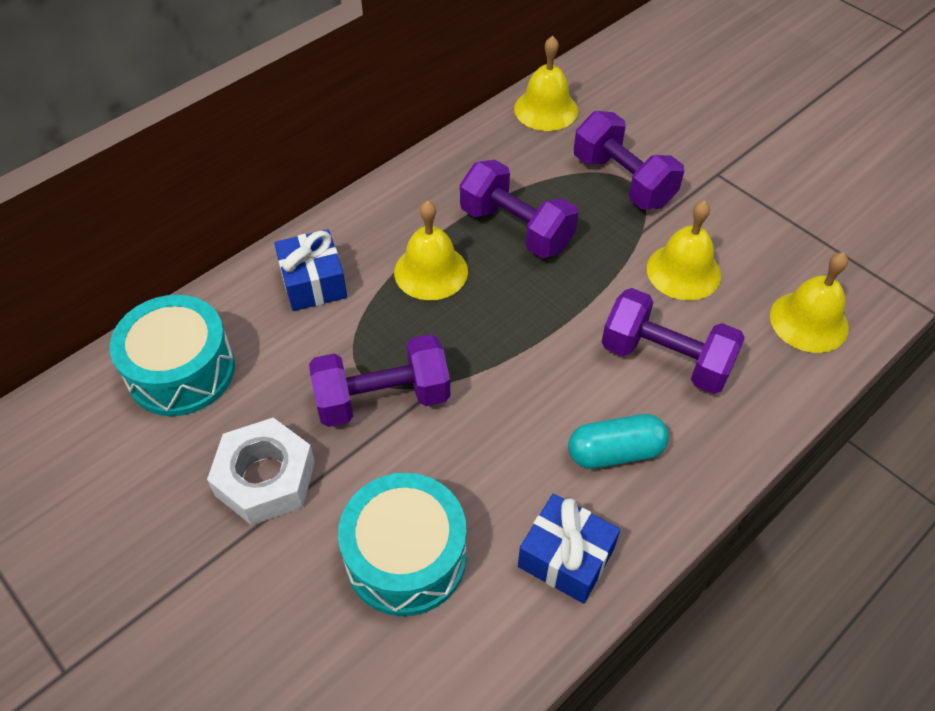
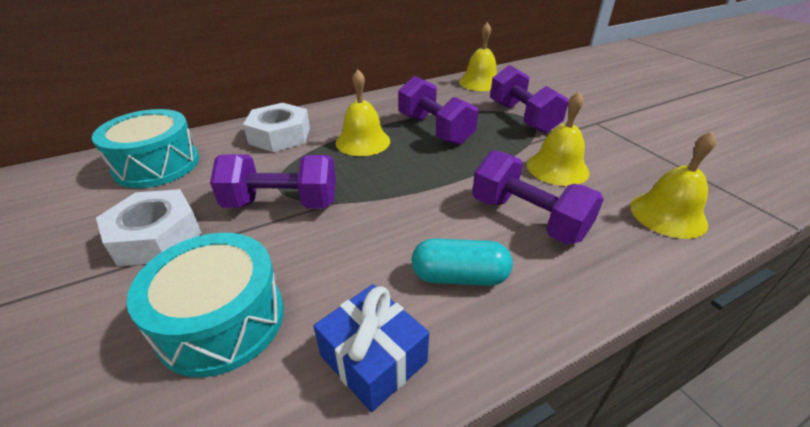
camera: 15 degrees right, 15 degrees down
blue gift [274,229,347,311] -> white nut [243,103,310,152]

